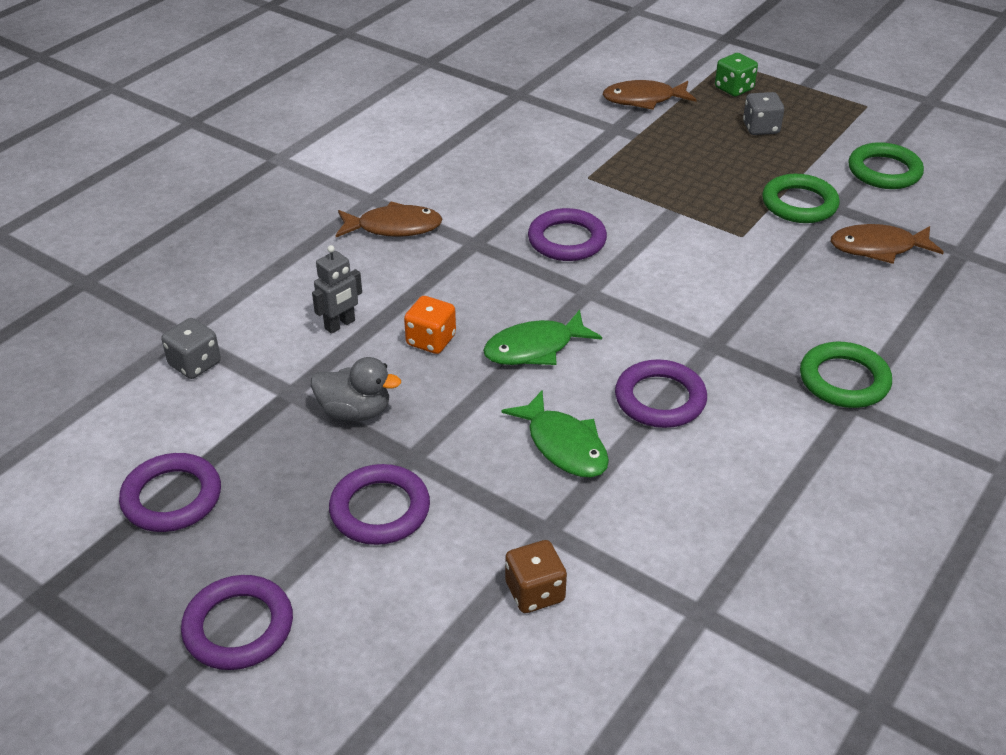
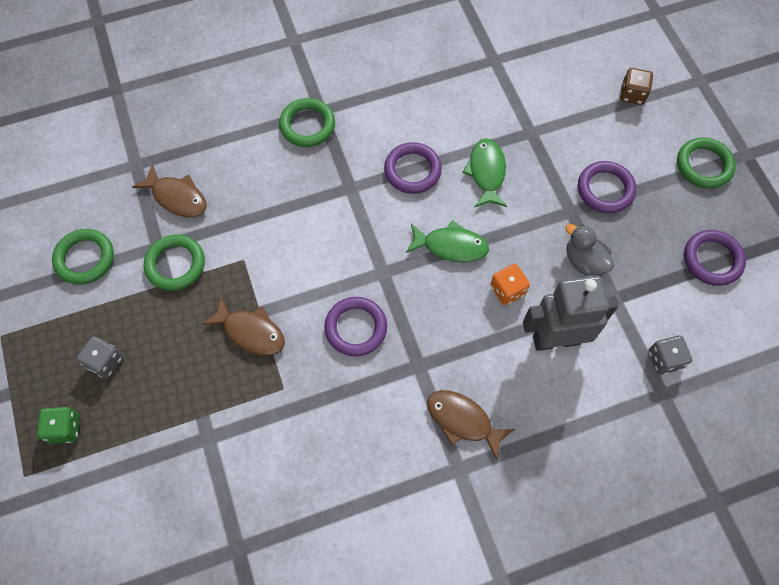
camera: 145 degrees left, 25 degrees up
purple ring [181,575,293,670] -> green ring [677,137,736,189]
grey robot [312,245,362,334] -> grey robot [523,276,618,351], size x2.03
brown dice [505,540,567,613] -> brown dice moved to [620,68,653,105]
brown fish [603,80,697,110] -> brown fish moved to [202,297,285,355]

